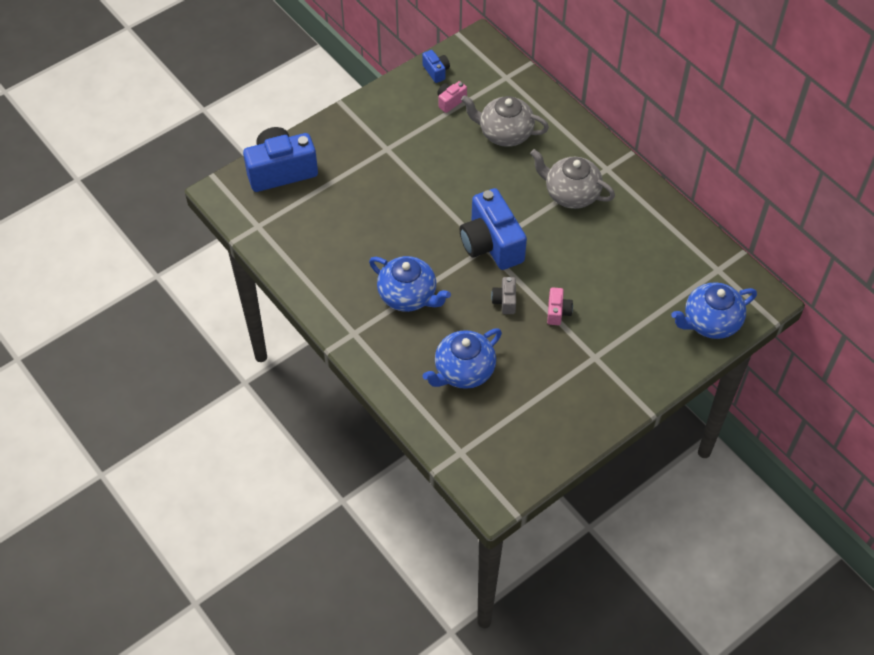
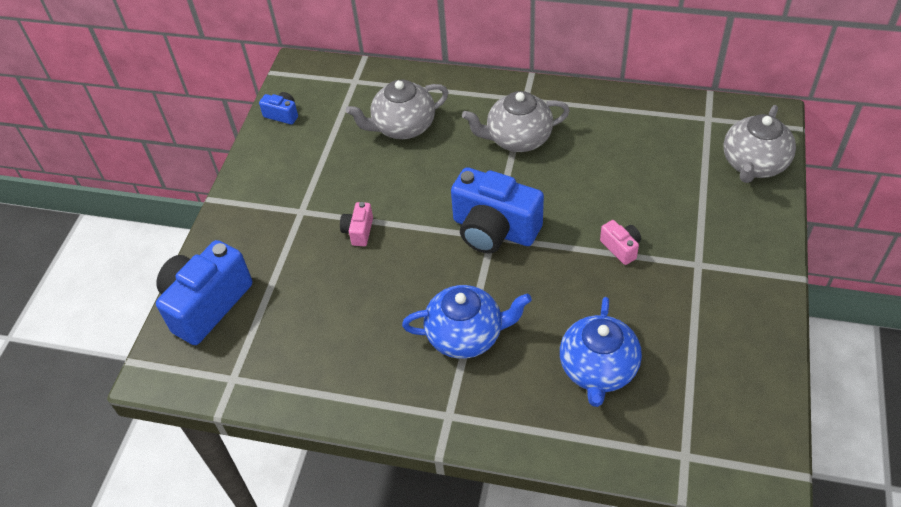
camera: 35 degrees left, 5 degrees down
pink camera [438,81,467,113] -> pink camera moved to [340,202,373,246]
grey camera [491,277,516,314] -> none
blue teapot [671,282,757,339] -> grey teapot [724,105,796,183]

